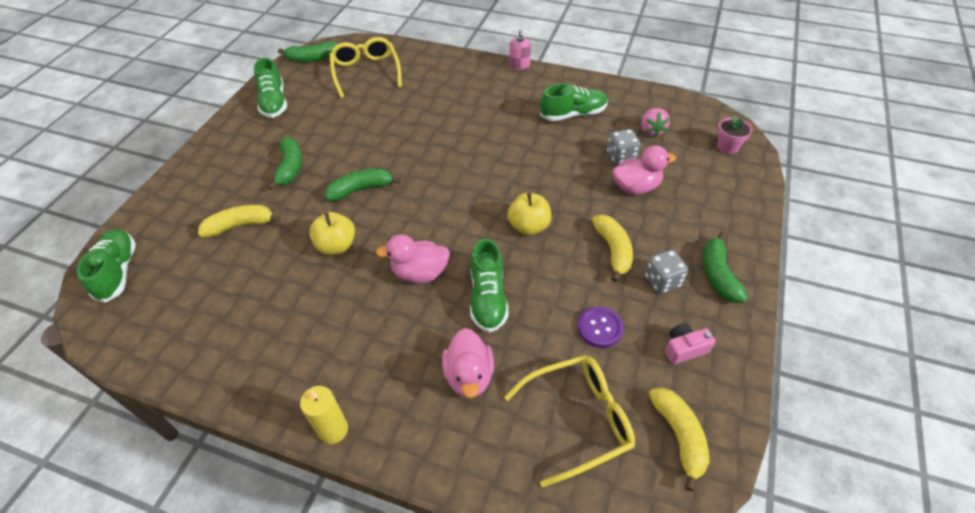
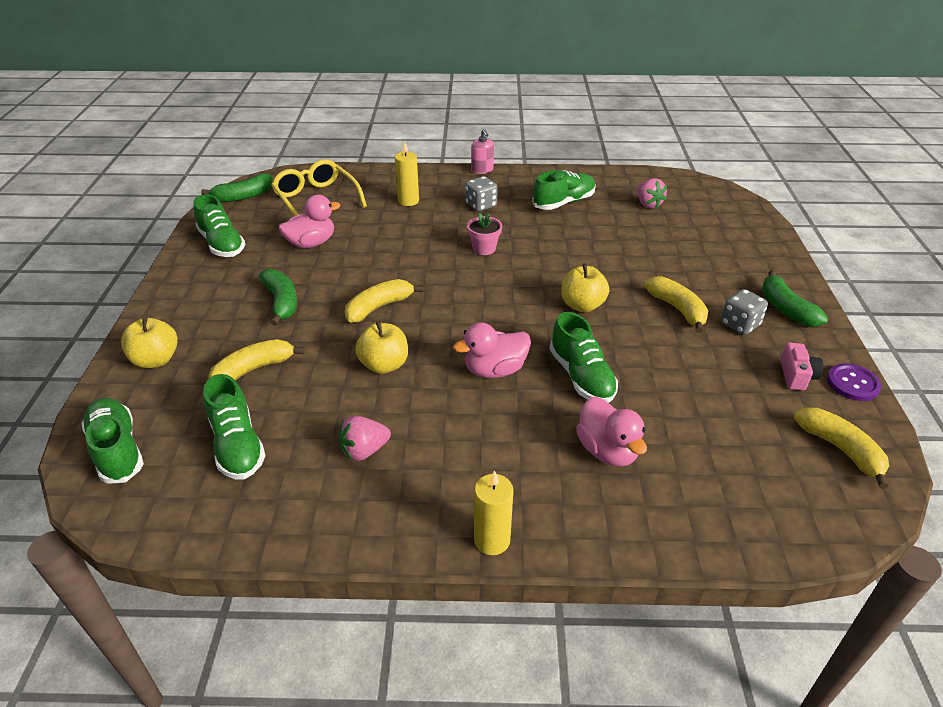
camera: 20 degrees left, 10 degrees down
green banana [325,169,401,201] -> yellow banana [345,279,423,323]
yellow glasses [504,355,635,487] -> none
purple button [578,306,624,348] -> purple button moved to [827,363,881,401]
grey dice [607,129,641,165] -> grey dice moved to [465,176,498,212]
pink duck [612,145,676,194] -> pink duck moved to [279,195,340,248]
pink camera [665,323,716,364] -> pink camera turned 135 degrees clockwise [780,342,823,390]
pink flower pot [717,115,752,154] -> pink flower pot moved to [467,213,502,255]
none -> yellow apple [121,317,178,368]
none -> green shoe [203,374,266,480]
none -> pink strawberry [339,416,391,461]
none -> yellow candle [395,142,419,206]

